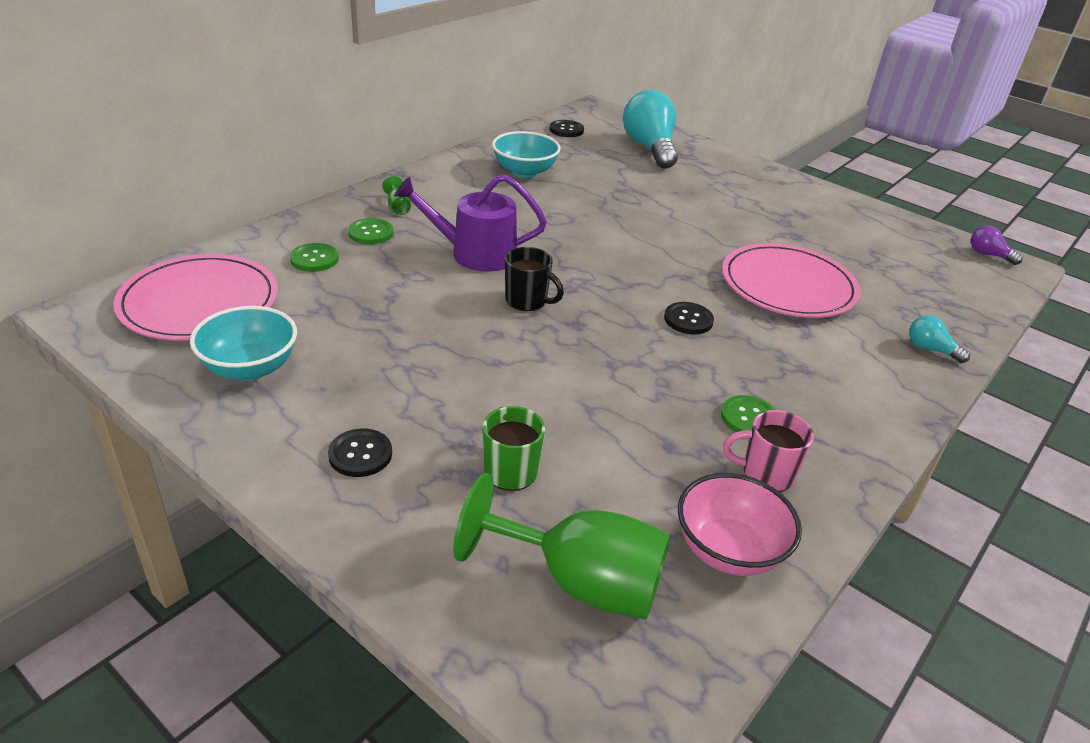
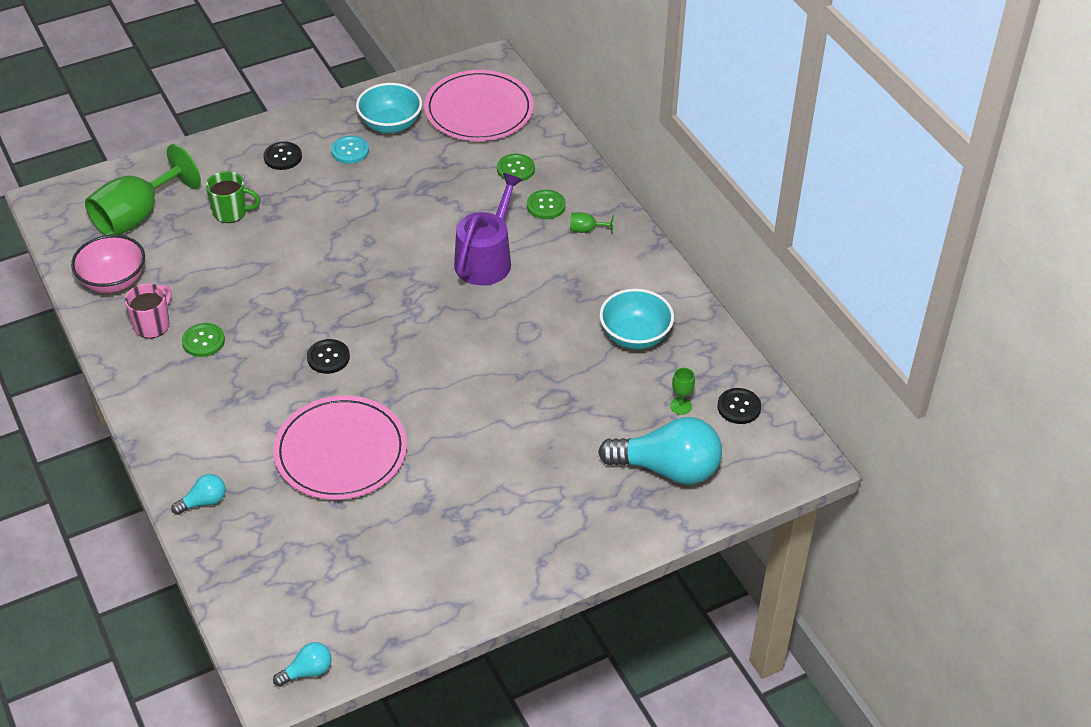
camera: 115 degrees right, 10 degrees up
black mug [505,247,564,311] -> none
purple light bulb [971,226,1023,265] -> turquoise light bulb [273,642,332,687]
none -> turquoise button [331,136,369,164]
none -> green goblet [670,368,695,415]

